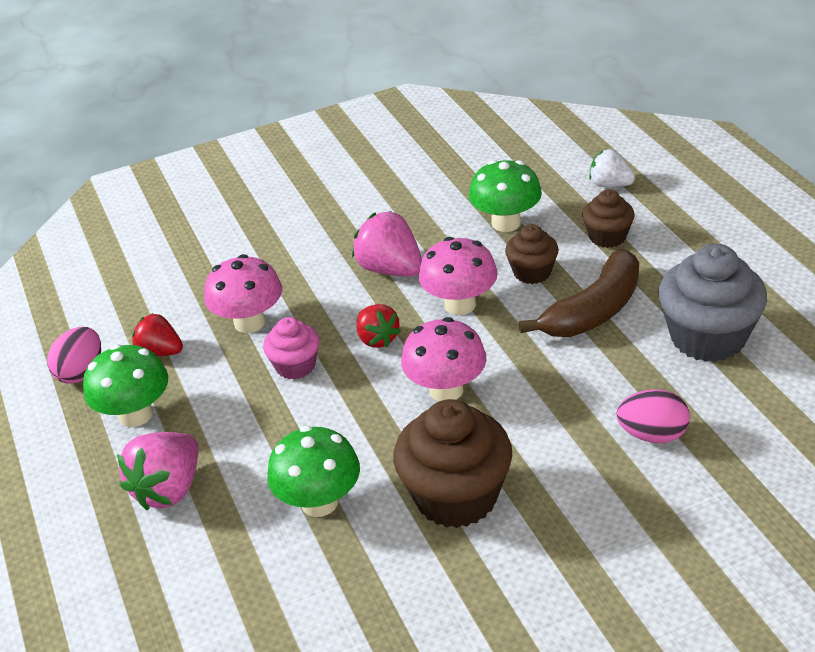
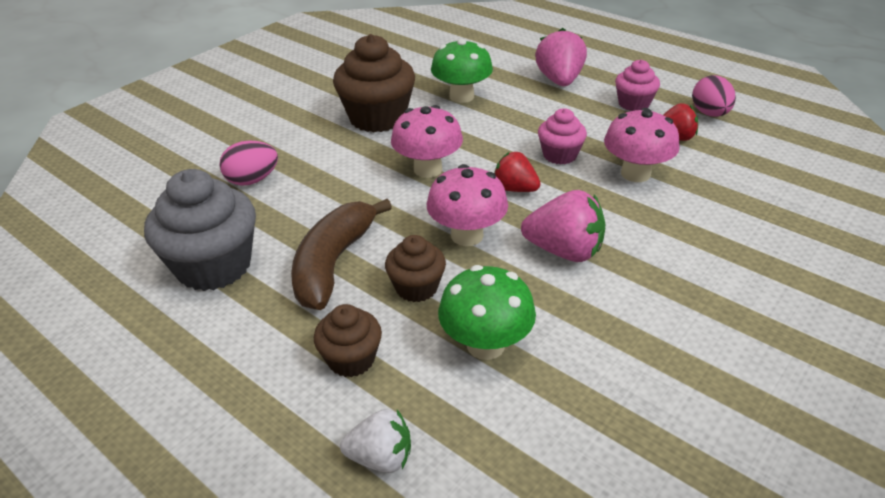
camera: 150 degrees right, 0 degrees up
green mushroom [83,344,168,427] -> pink cupcake [615,60,660,111]

